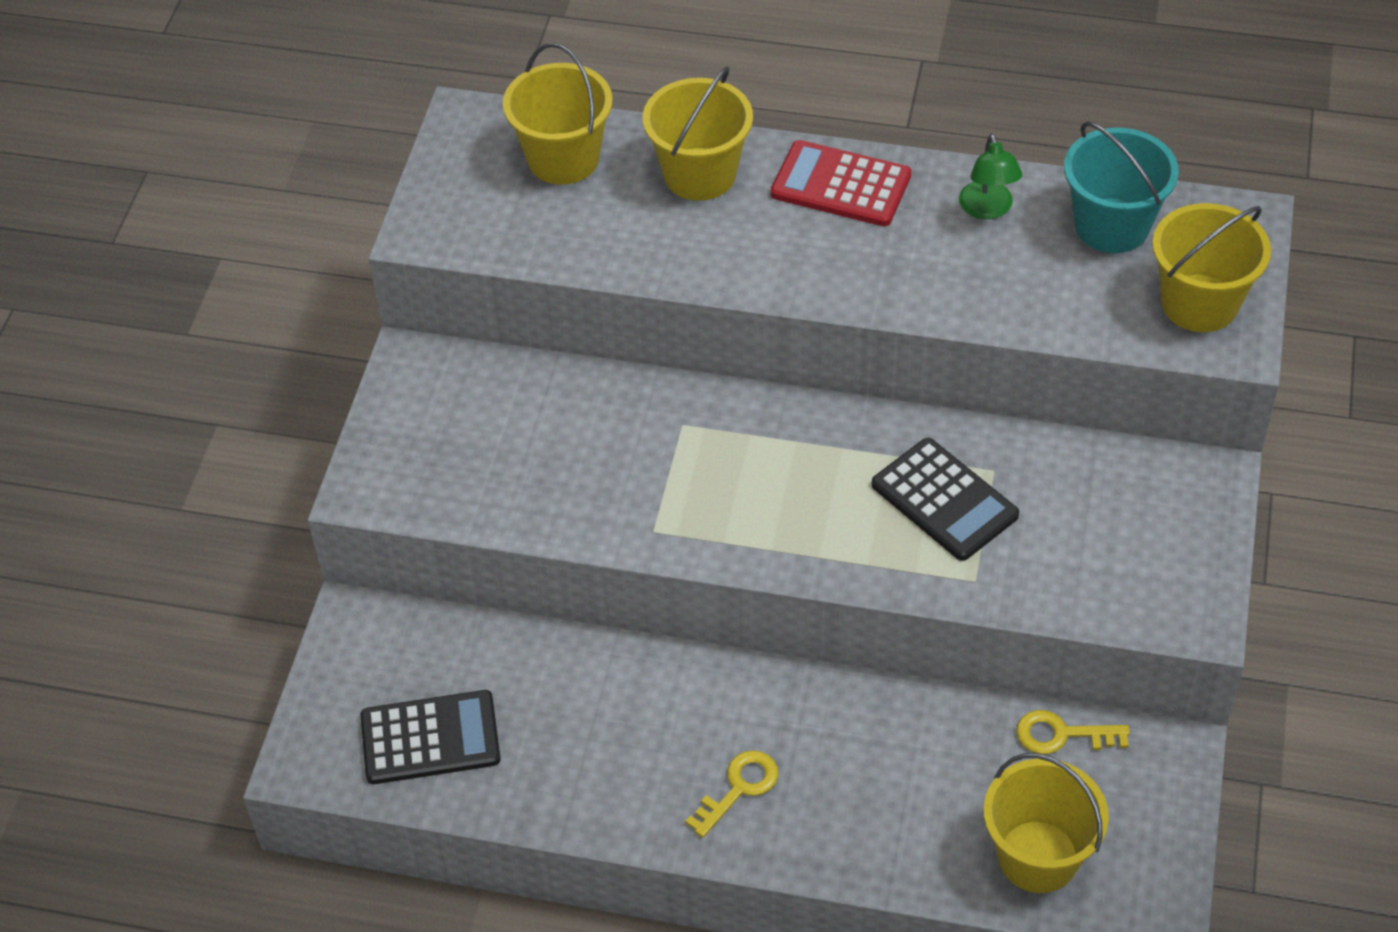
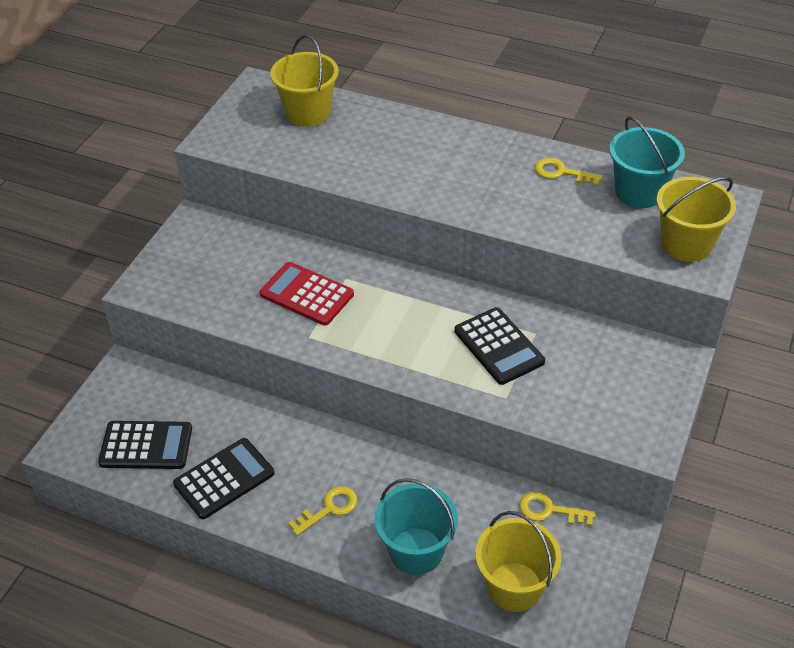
camera: 10 degrees right, 5 degrees down
yellow bucket [643,66,753,201] -> none
red calculator [771,140,911,226] -> red calculator moved to [260,262,354,326]
green lamp [959,134,1022,219] -> yellow key [535,158,602,186]
none -> black calculator [173,438,275,519]
none -> turquoise bucket [374,478,458,575]

